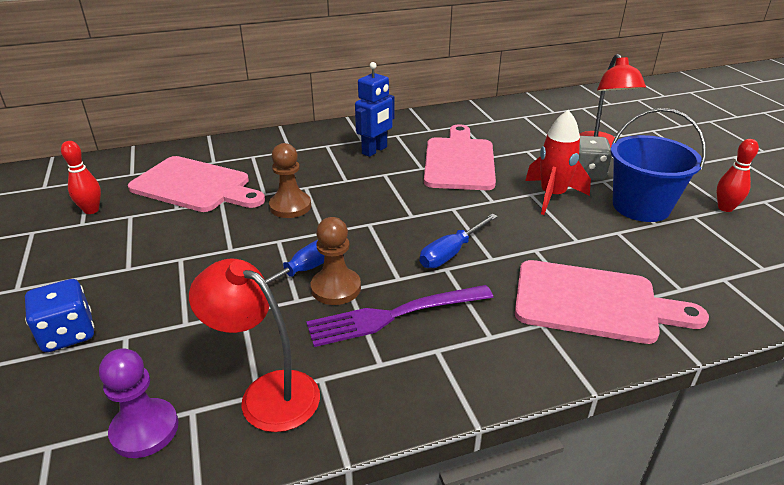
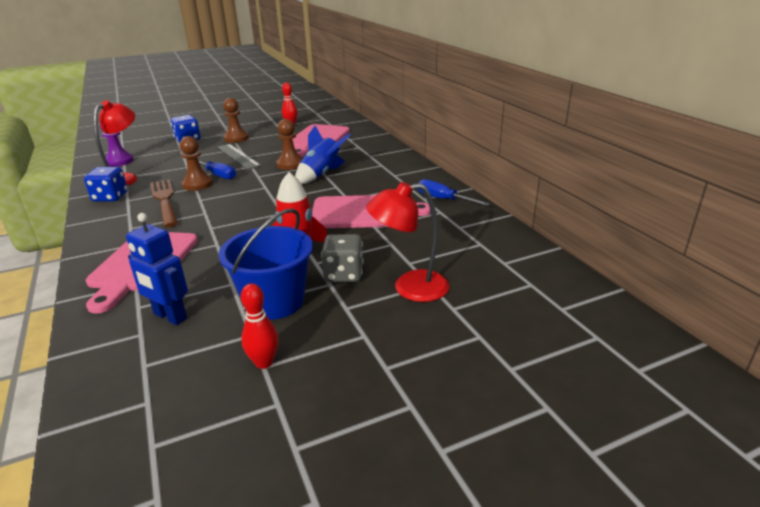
camera: 85 degrees right, 5 degrees down
purple fork [306,285,493,347] -> brown fork [150,179,178,227]
blue robot [355,62,394,157] -> blue robot moved to [126,213,188,325]
blue screwdriver [420,214,498,268] -> blue screwdriver moved to [418,179,490,206]
none -> blue dice [84,167,128,202]
none -> grey ruler [218,144,261,169]
none -> brown pawn [223,98,249,143]
none -> blue rocket [295,126,351,184]

